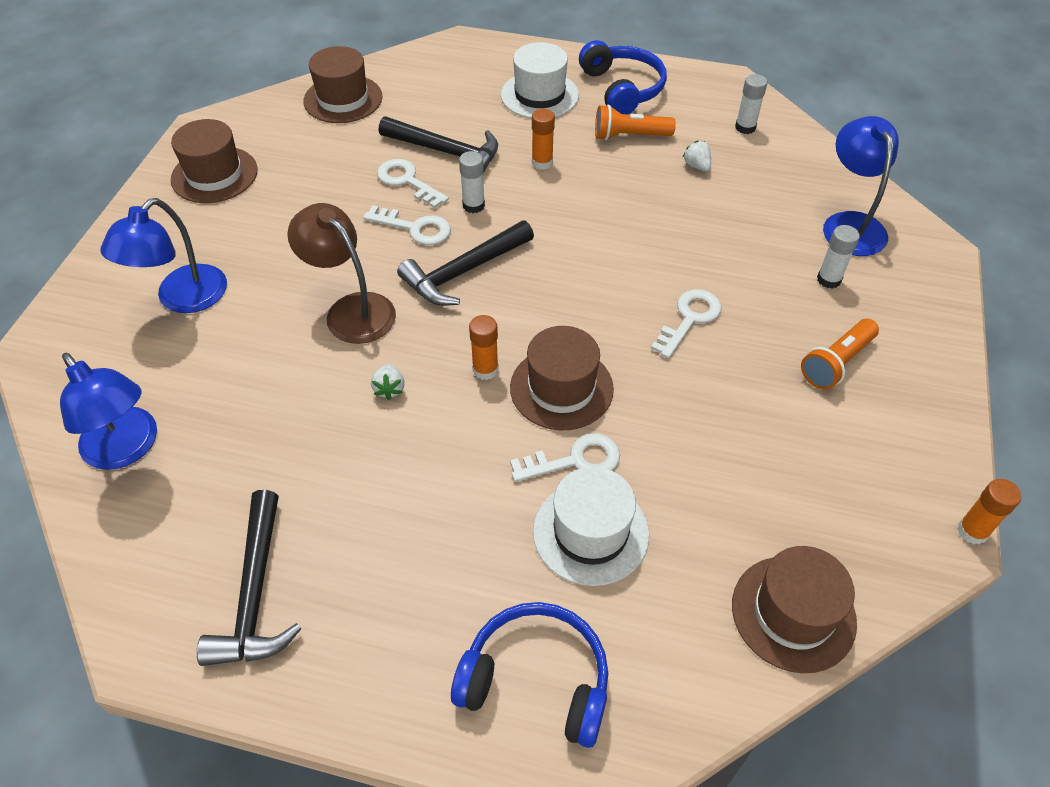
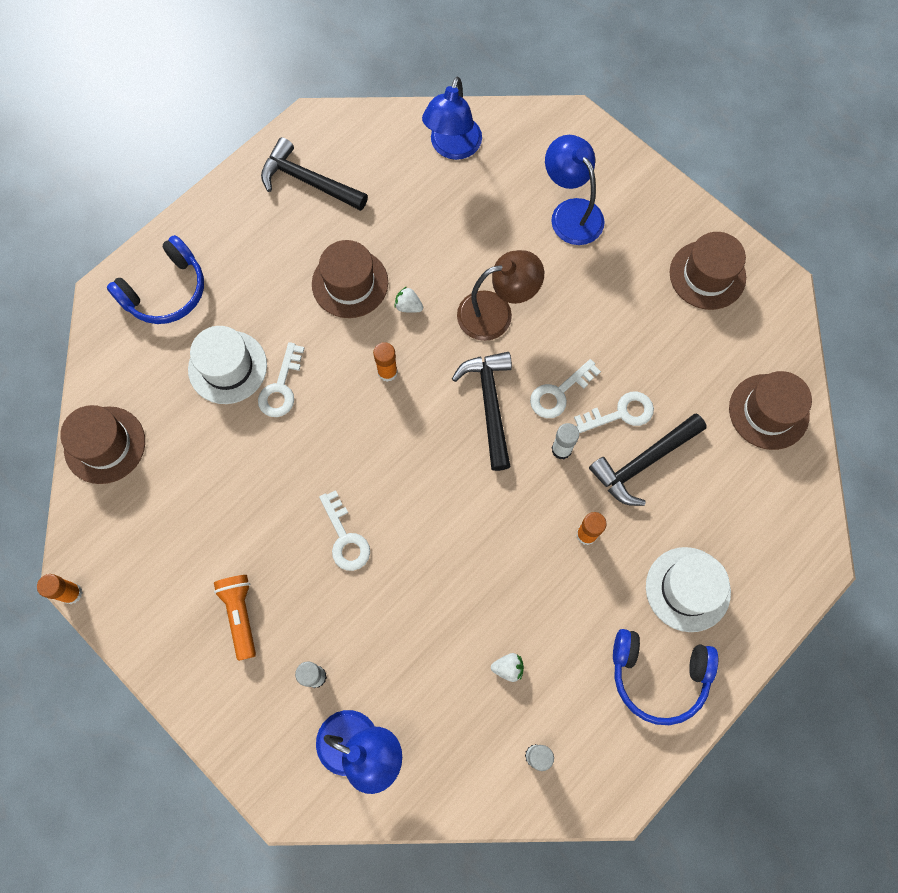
camera: 120 degrees right, 20 degrees up
blue lamp [60,353,157,470] -> blue lamp turned 60 degrees counterclockwise [422,77,482,160]
brown hat [510,326,614,430] -> brown hat moved to [312,240,388,318]
orange flashlight [595,105,676,141] -> none

